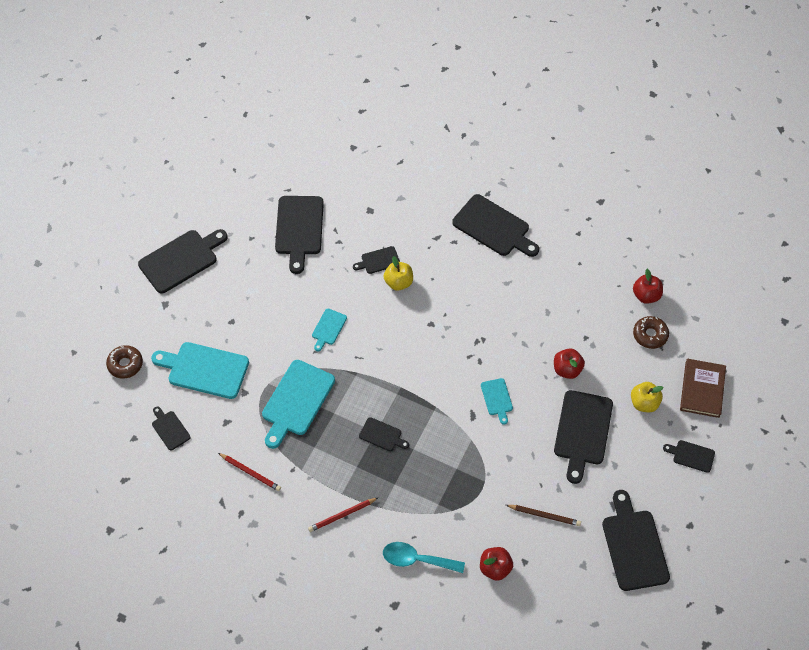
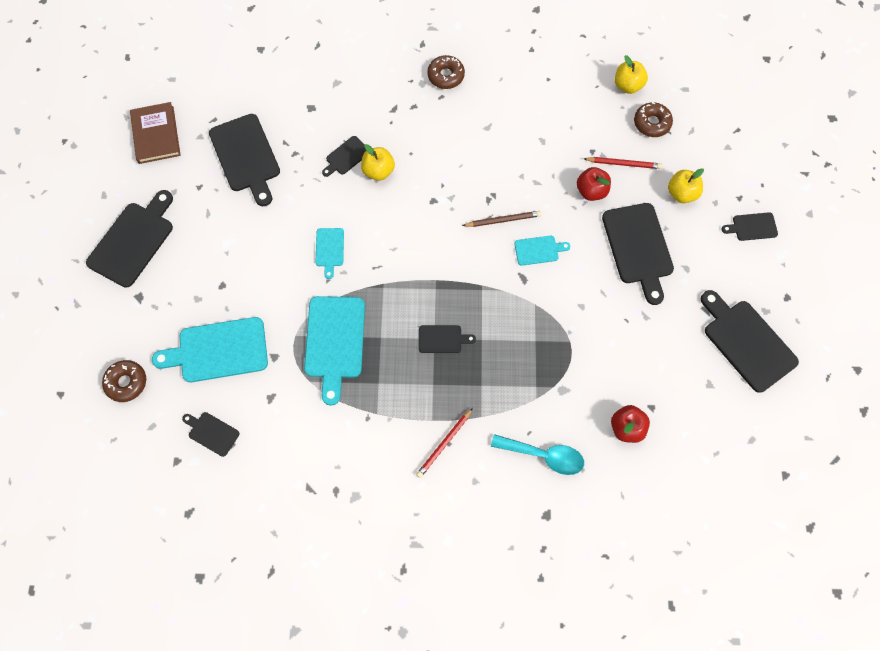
camera: 25 degrees left, 10 degrees up
red pencil [218,453,281,491] -> red pencil moved to [583,157,662,169]
turquoise spoon [383,542,465,573] -> turquoise spoon turned 150 degrees counterclockwise [491,434,584,475]
black cutting board [452,194,539,257] -> brown donut [427,55,465,89]
turquoise cutting board [481,378,513,425] -> turquoise cutting board turned 60 degrees counterclockwise [514,236,570,266]
brown pencil [506,505,581,526] -> brown pencil moved to [462,211,541,227]
red apple [633,269,663,304] -> yellow apple [615,55,648,94]
brown book [680,359,726,418] -> brown book moved to [130,102,181,164]

